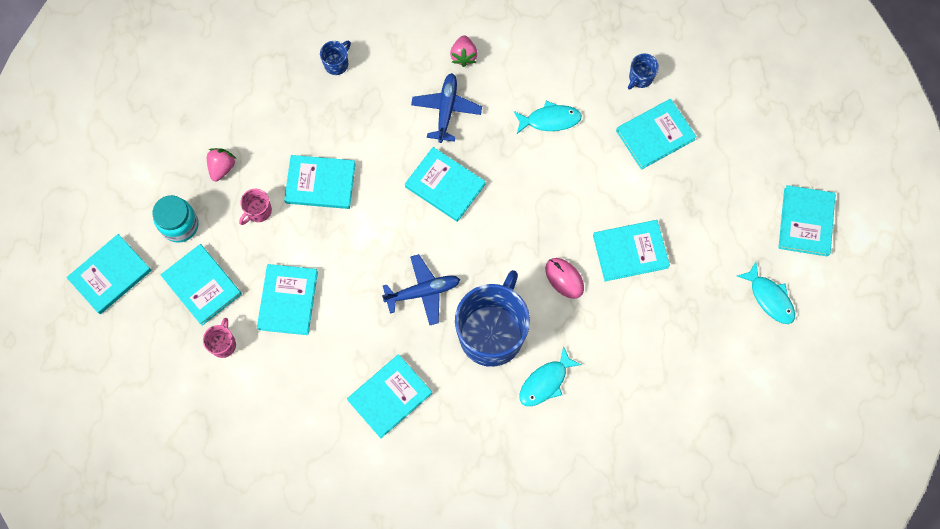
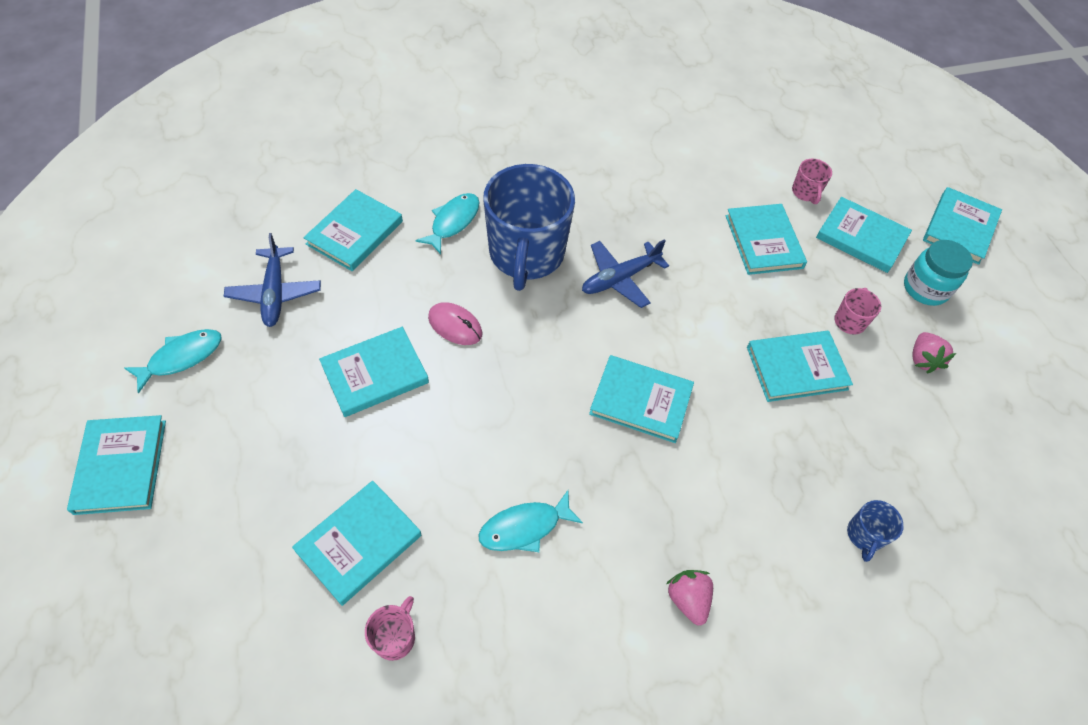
camera: 160 degrees right, 15 degrees down
turquoise book [347,354,432,438] -> turquoise book moved to [303,189,403,271]
blue plane [411,73,482,143] -> blue plane moved to [224,233,321,327]
blue mug [628,53,659,90] -> pink mug [365,596,415,661]
turquoise fish [737,262,795,324] -> turquoise fish turned 105 degrees clockwise [124,329,222,394]

